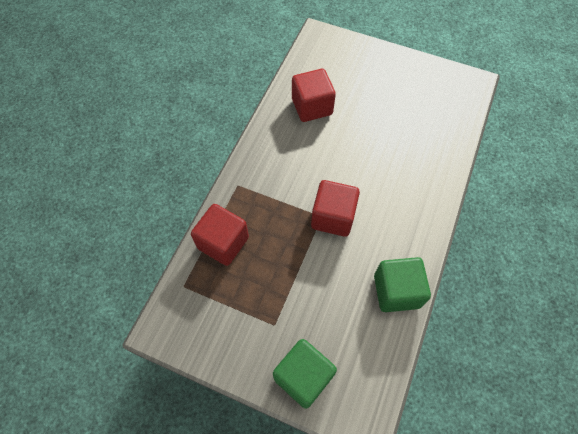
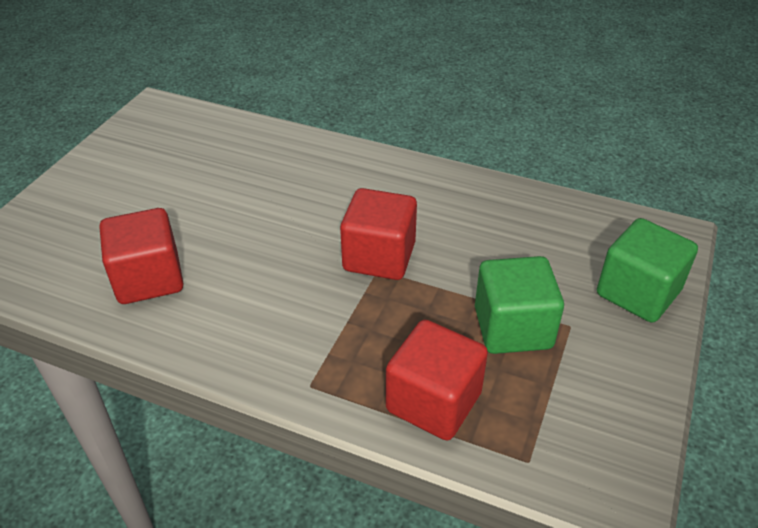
camera: 90 degrees left, 20 degrees down
green cube [374,257,431,312] -> green cube moved to [475,256,564,354]

